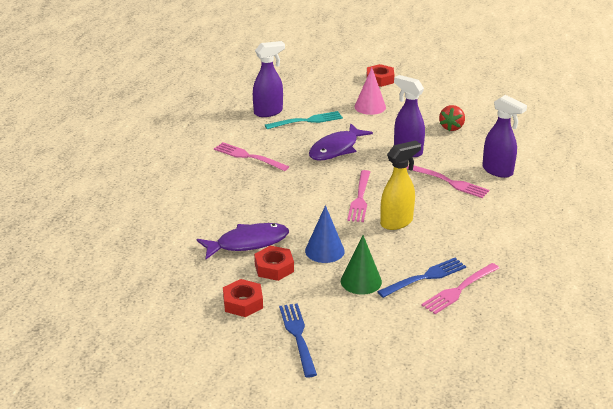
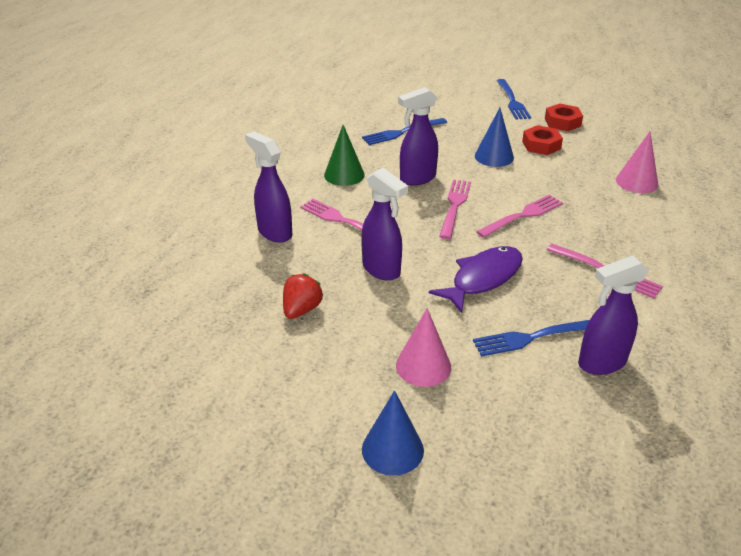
camera: 175 degrees left, 5 degrees up
purple fish [197,223,289,259] -> none
turquoise fork [265,111,343,129] -> blue fork [473,320,590,357]
green cone [341,235,382,295] -> green cone moved to [324,125,365,186]
red nut [367,64,394,87] -> blue cone [362,390,424,476]
yellow spray bottle [380,140,421,230] -> purple spray bottle [398,87,438,185]
pink fork [421,263,499,314] -> pink fork moved to [477,195,563,238]
none -> pink cone [616,132,658,193]

